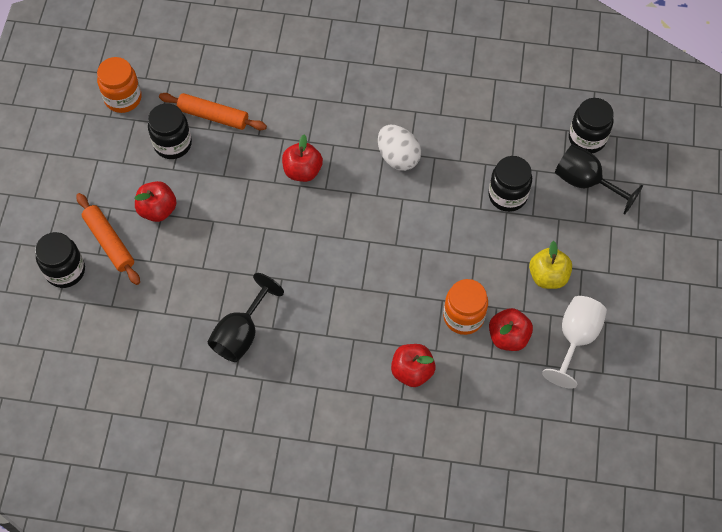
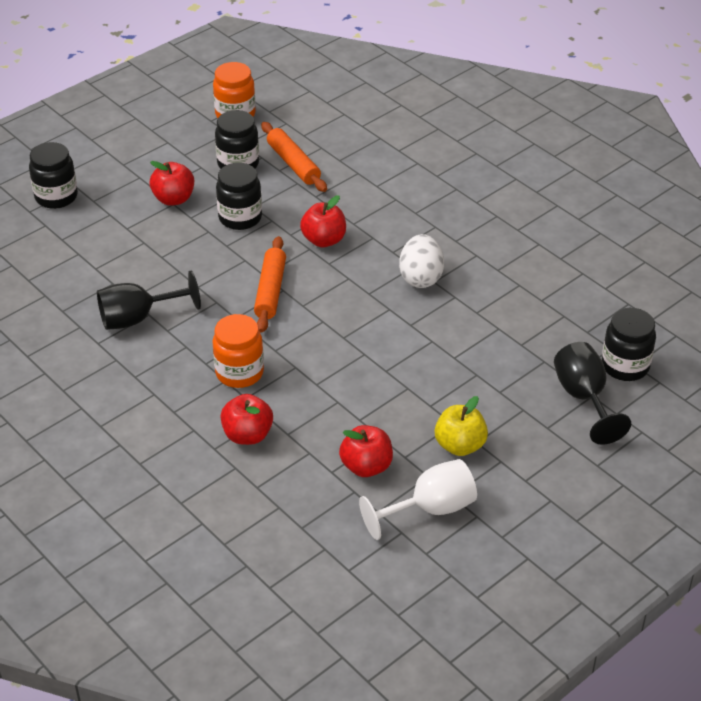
camera: 40 degrees right, 20 degrees down
orange rolling pin [76,193,140,285] -> orange rolling pin moved to [254,236,286,333]
orange jar [443,279,488,335] -> orange jar moved to [213,314,264,388]
black jar [488,156,532,212] -> black jar moved to [216,163,262,230]

